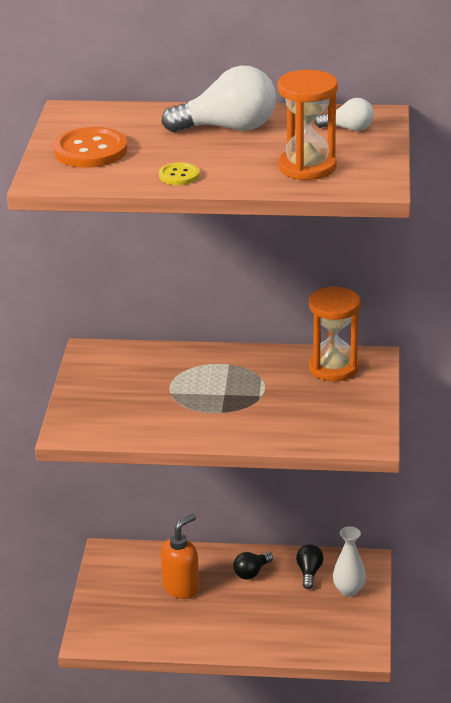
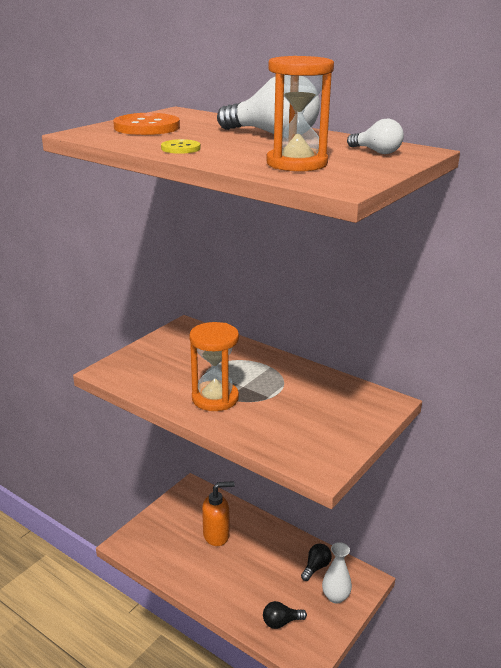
camera: 30 degrees right, 5 degrees down
black light bulb [233,552,273,580] -> black light bulb moved to [263,601,307,629]
orange hourglass [309,286,361,381] -> orange hourglass moved to [189,322,239,411]

